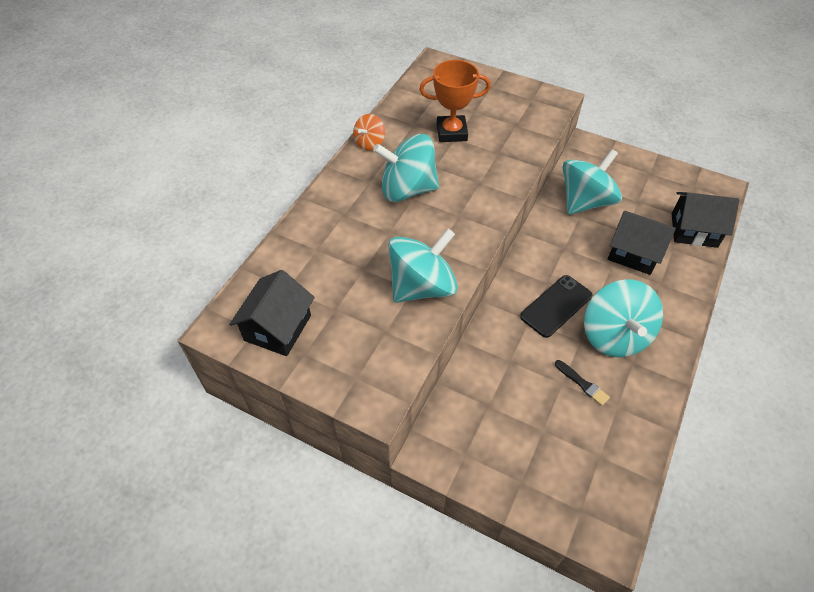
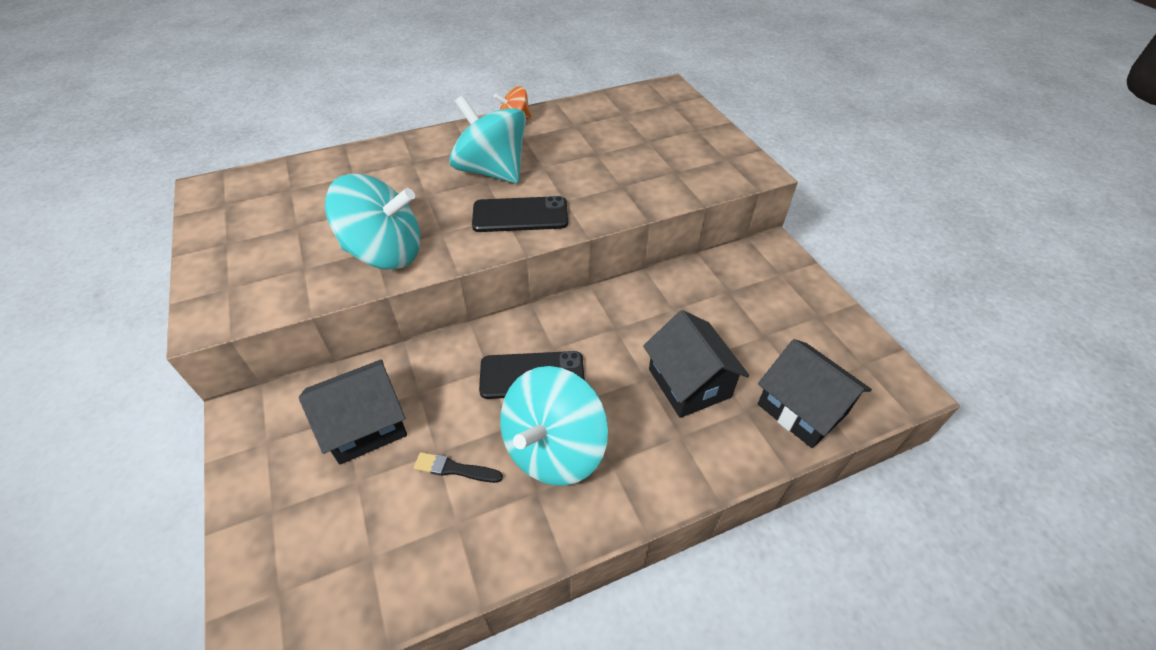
camera: 40 degrees right, 5 degrees down
black house [229,270,315,356] -> black house moved to [299,359,407,464]
orange trophy [419,60,491,142] -> none
black brush [555,360,610,406] -> black brush turned 105 degrees clockwise [414,452,503,483]
turquoise spinning top [563,149,622,214] -> none
none -> black phone [472,196,568,232]

